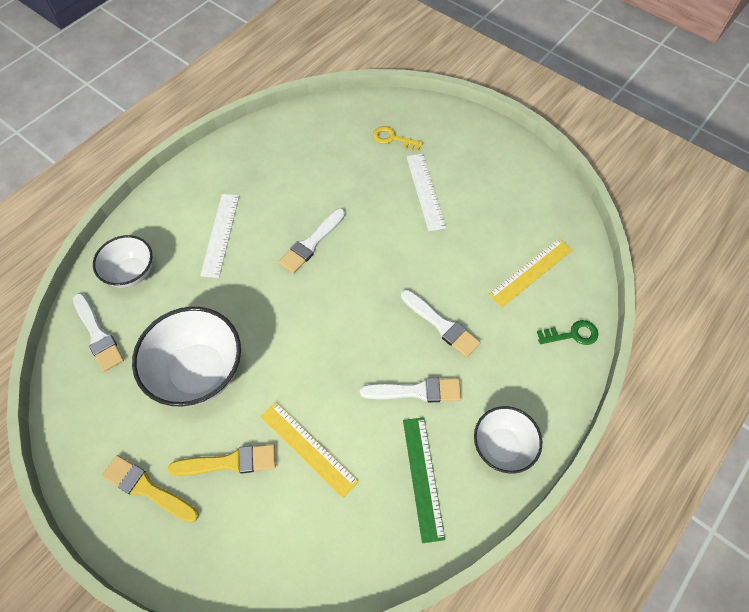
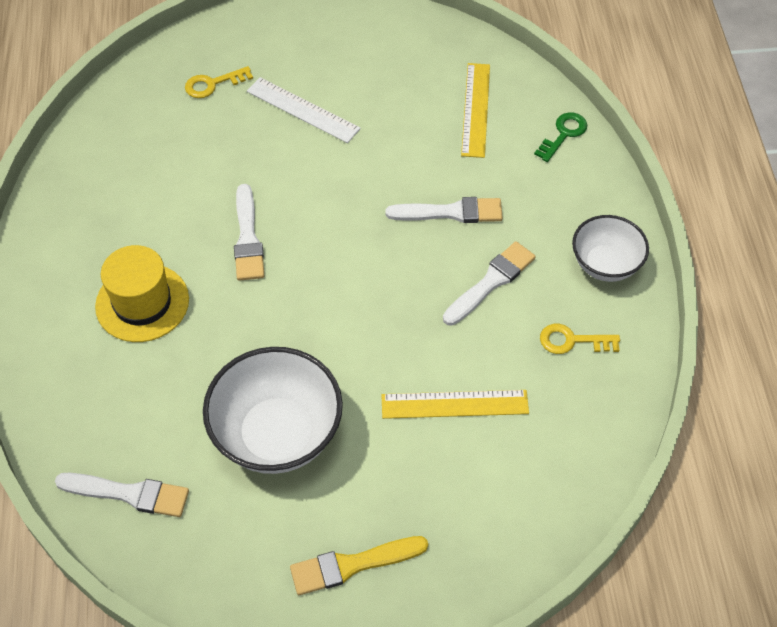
camera: 45 degrees left, 5 degrees down
white bowl [93,235,152,288] -> none
yellow brush [168,444,276,476] -> none
white ruler [200,194,239,278] -> yellow hat [95,245,189,342]
green ruler [403,417,445,543] -> yellow key [540,324,620,354]

